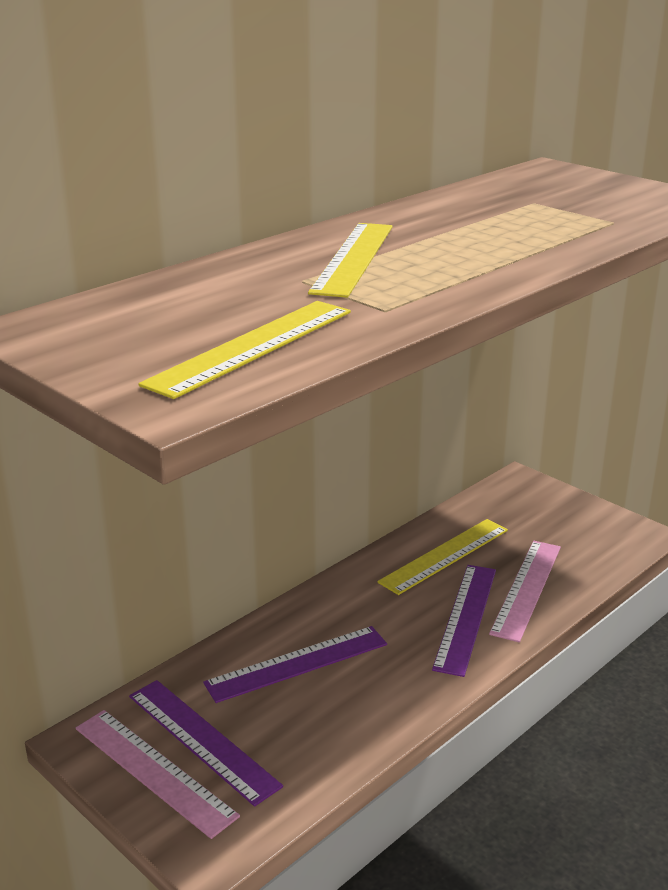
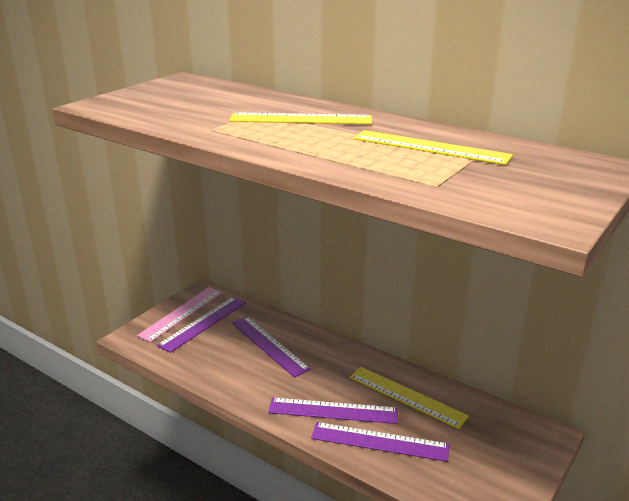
camera: 80 degrees right, 0 degrees up
yellow ruler [138,301,351,399] -> yellow ruler moved to [353,130,513,165]
pink ruler [489,541,561,642] -> purple ruler [311,422,449,462]

